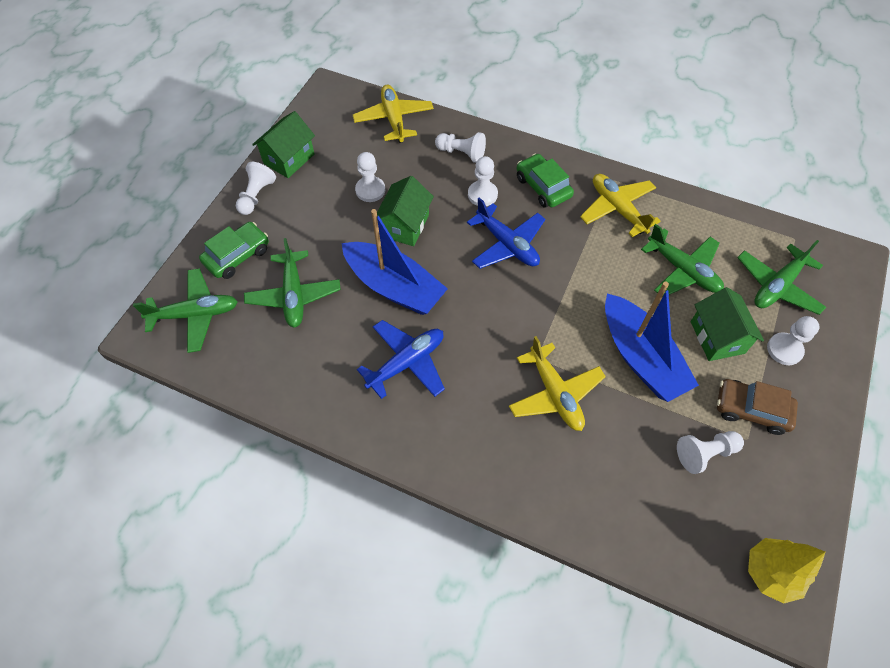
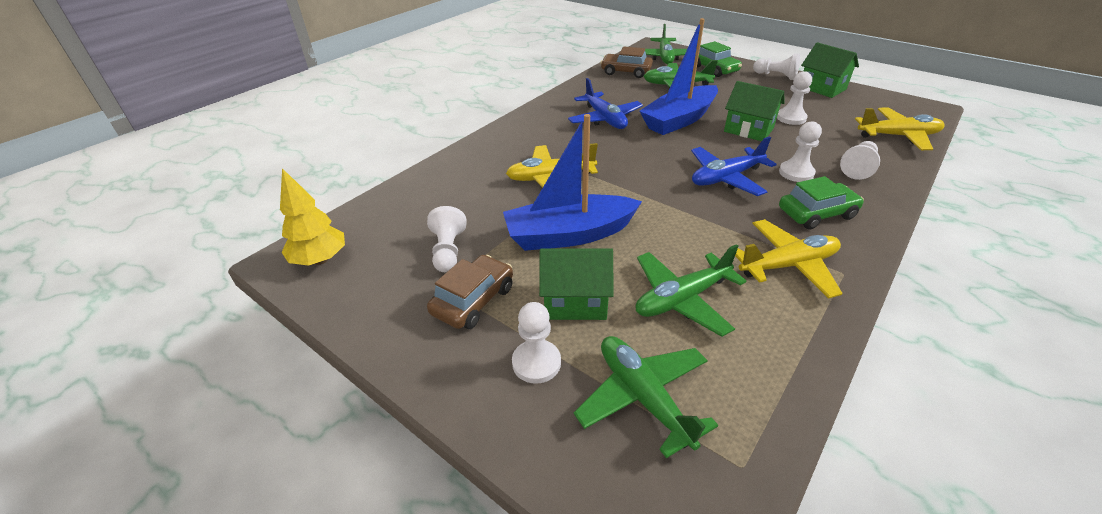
camera: 105 degrees right, 20 degrees down
none -> brown car [600,47,653,78]

